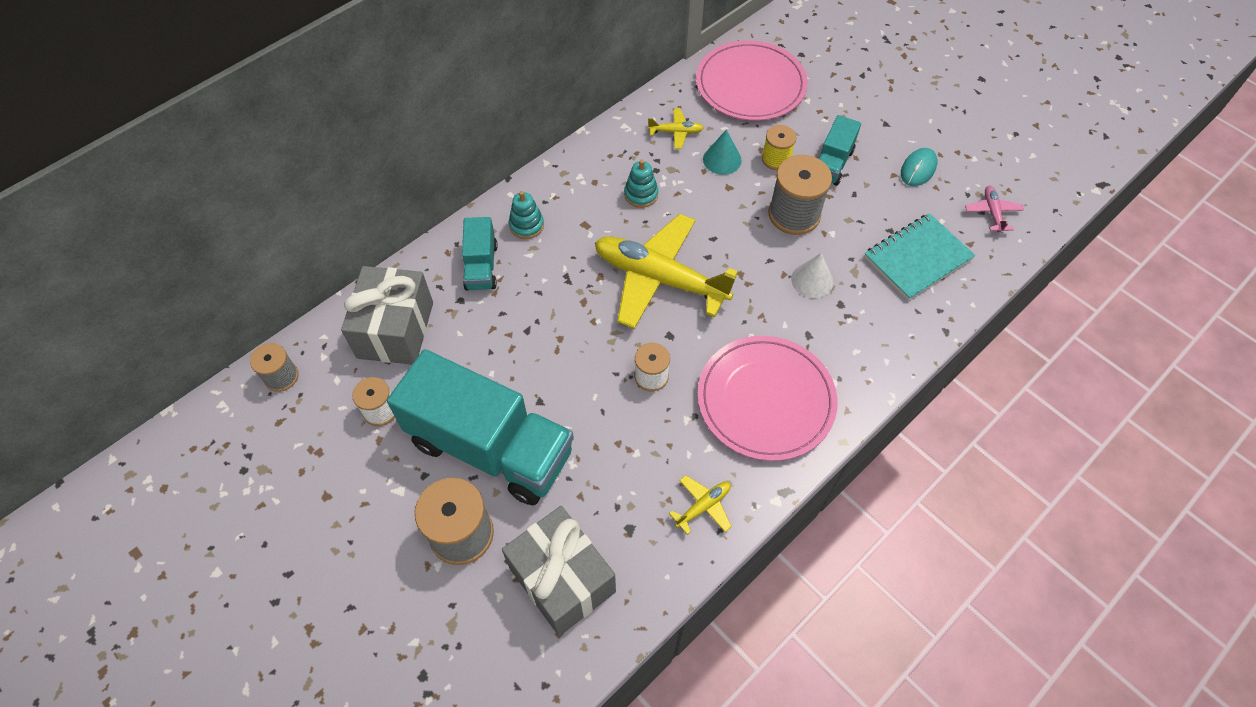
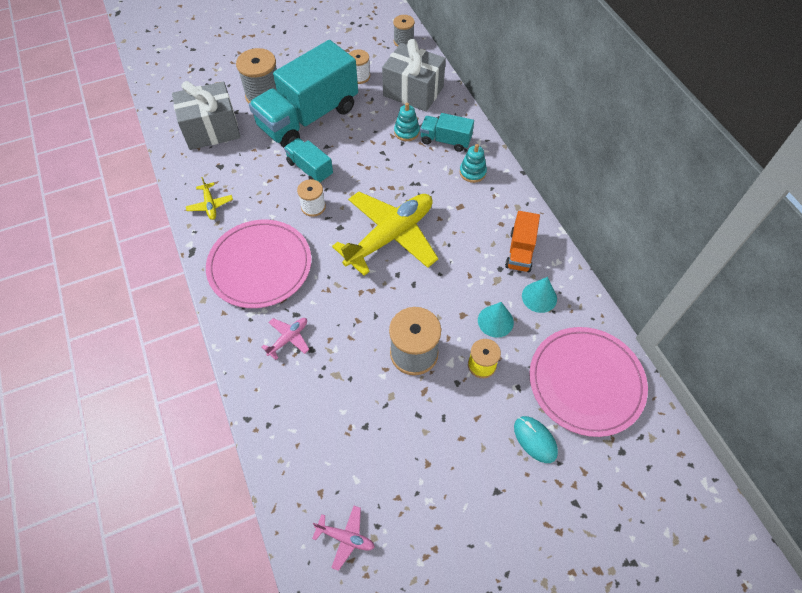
camera: 110 degrees right, 0 degrees up
turquoise stacking toy [624,160,658,208] -> turquoise stacking toy moved to [394,103,420,141]
yellow plane [648,108,704,149] -> turquoise cone [522,277,557,313]
white cone [791,253,833,298] -> none
turquoise truck [818,115,861,186] -> turquoise truck moved to [284,138,333,184]
turquoise notebook [864,213,975,301] -> none
turquoise mouse [901,148,937,186] -> turquoise mouse moved to [514,416,558,463]
none -> pink plane [262,318,309,360]
none -> orange truck [505,211,540,272]

